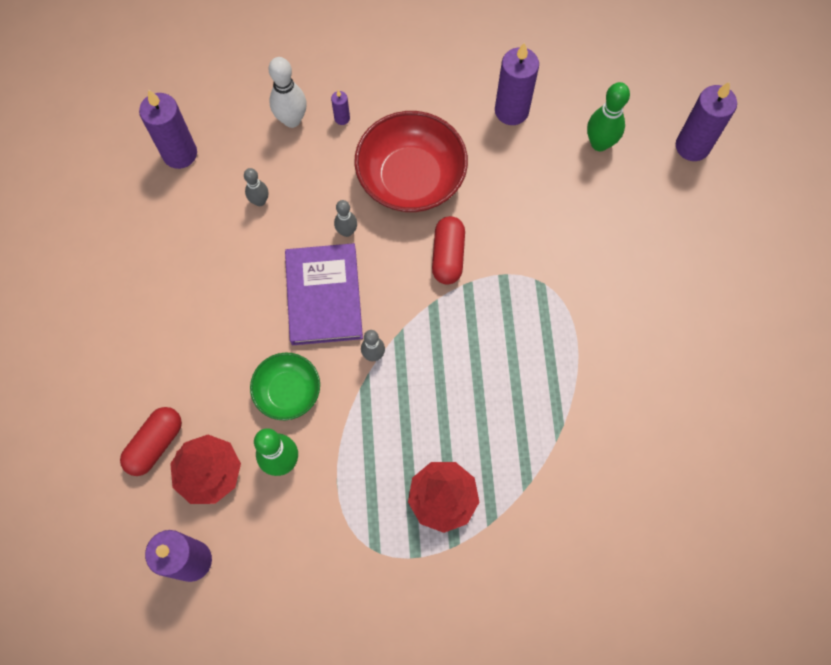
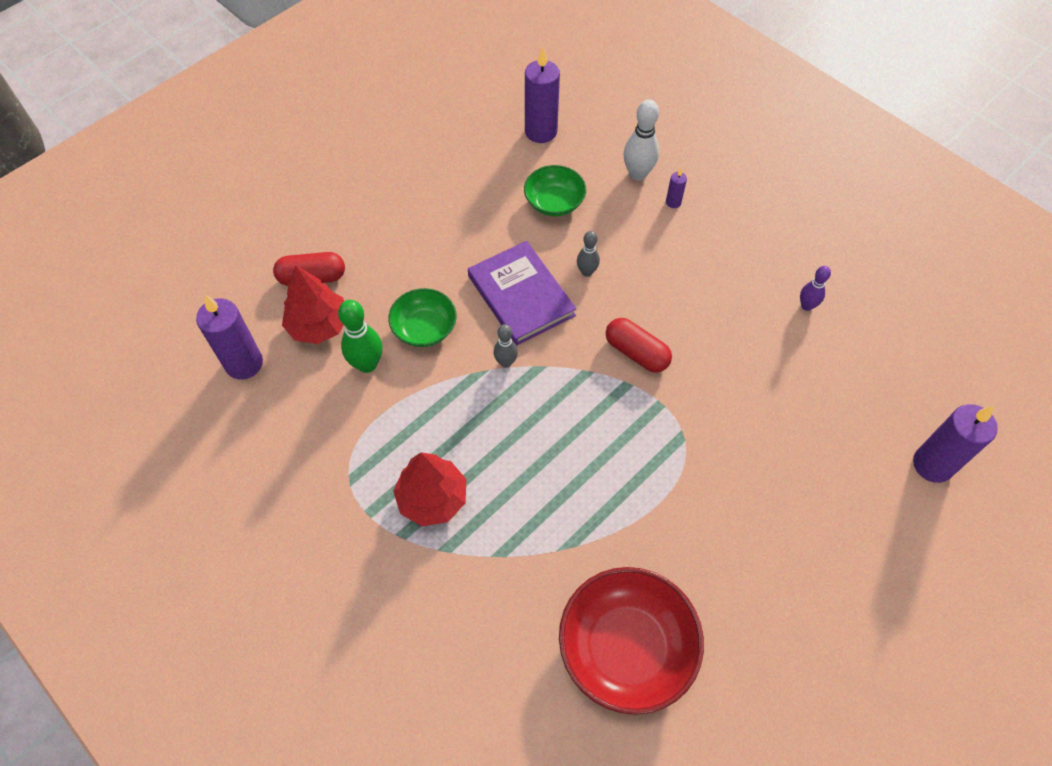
camera: 50 degrees right, 10 degrees down
grey bowling pin [244,168,269,206] -> green bowl [524,165,586,216]
purple book [285,243,363,345] -> purple book turned 75 degrees counterclockwise [468,241,576,346]
red bowl [354,111,468,212] -> red bowl moved to [559,567,704,715]
red capsule [432,216,465,285] -> red capsule turned 75 degrees clockwise [606,318,672,373]
purple candle [495,42,539,125] -> purple bowling pin [800,266,831,311]
green bowling pin [587,82,630,151] -> none

